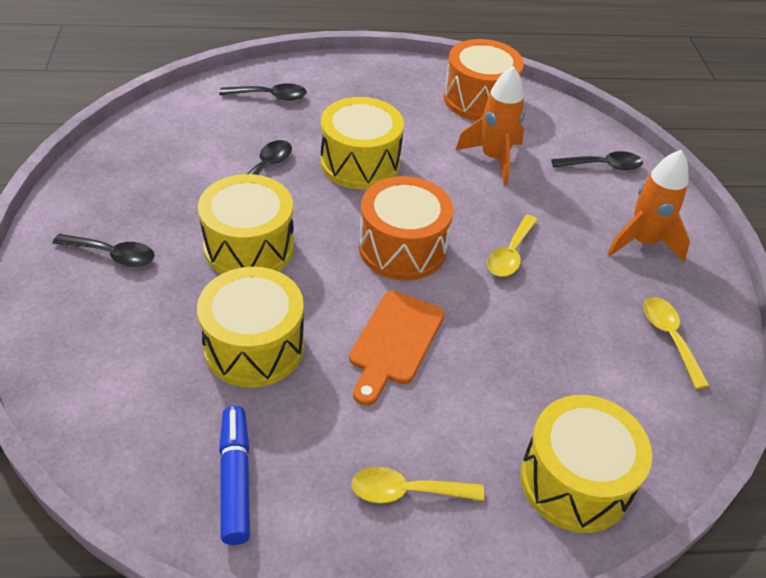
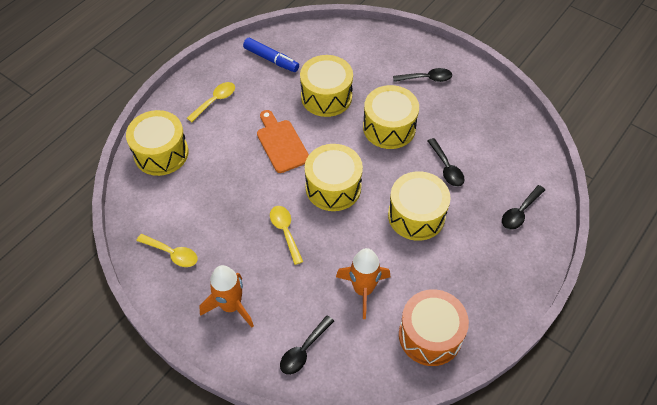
camera: 135 degrees right, 10 degrees up
black spoon [53,234,155,267] -> black spoon turned 150 degrees counterclockwise [393,68,452,82]
orange drum [359,176,454,280] -> yellow drum [305,144,363,211]

